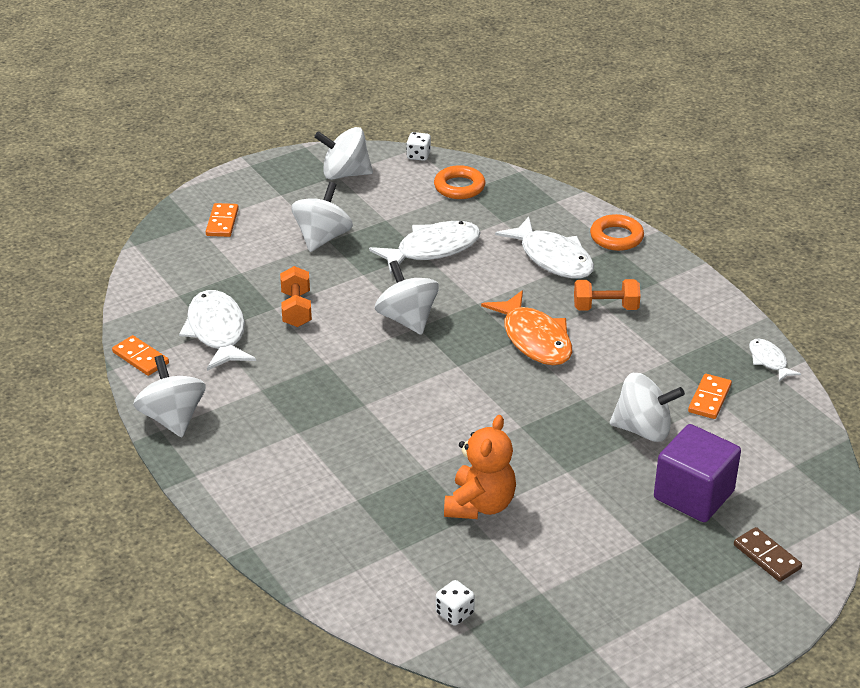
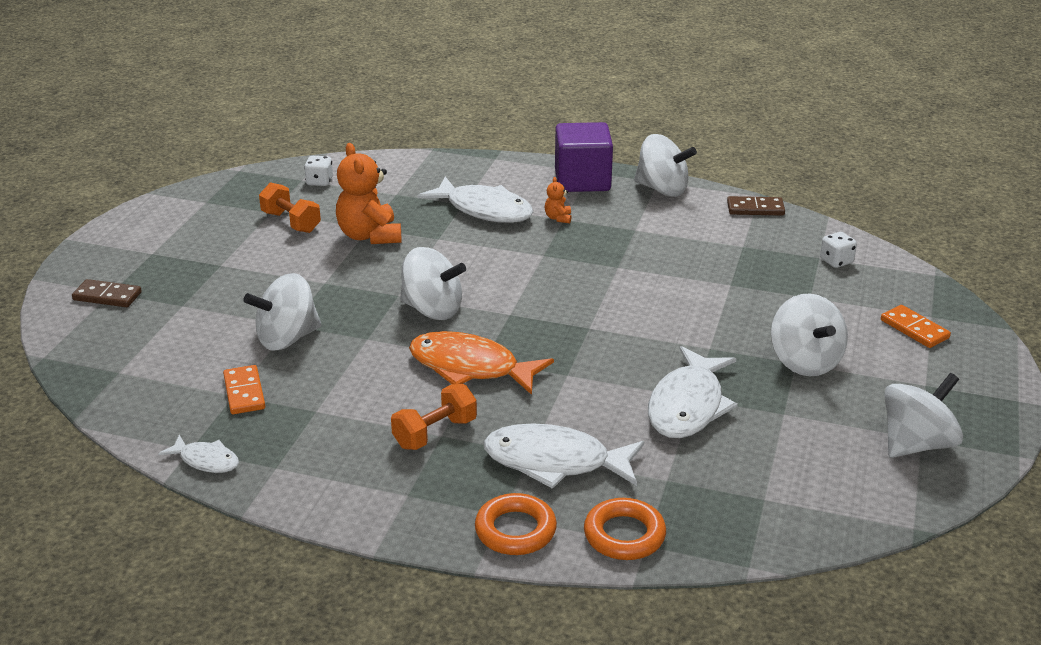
camera: 140 degrees right, 5 degrees down
orange domino [112,335,169,376] -> brown domino [727,196,785,216]
white fish [179,290,256,371] -> white fish moved to [417,177,533,223]
orange dumbbell [280,266,312,327] -> orange dumbbell moved to [259,182,321,233]
white spinning top [375,260,439,335] -> white spinning top moved to [400,247,466,320]
white dice [406,132,431,161] -> white dice moved to [820,232,857,268]
orange ring [434,165,485,199] -> orange ring moved to [584,498,666,560]
purple cube [654,424,741,522] -> purple cube moved to [555,122,613,192]
none -> orange teddy bear [545,177,571,223]

